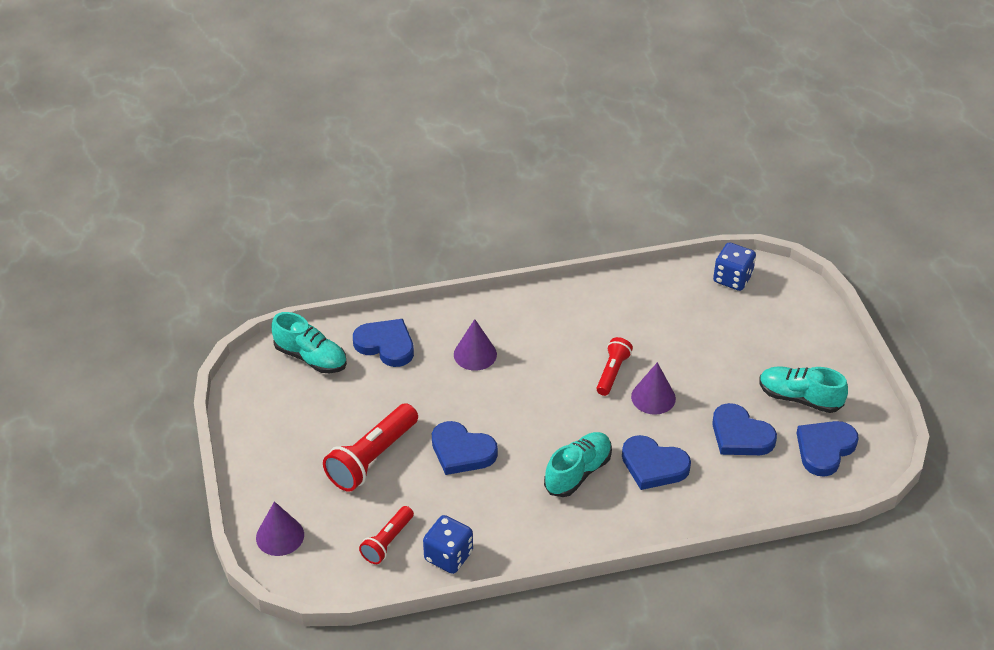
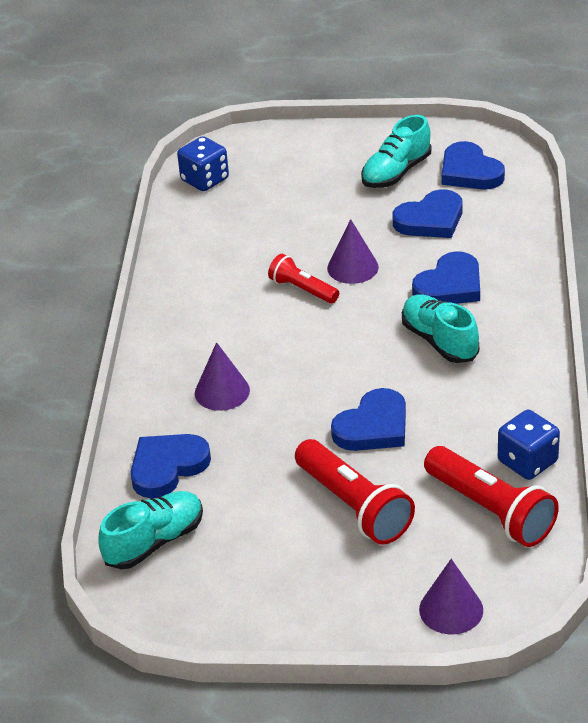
camera: 70 degrees left, 5 degrees down
red flashlight [359,506,414,564] -> red flashlight [424,446,559,547], size x1.70

